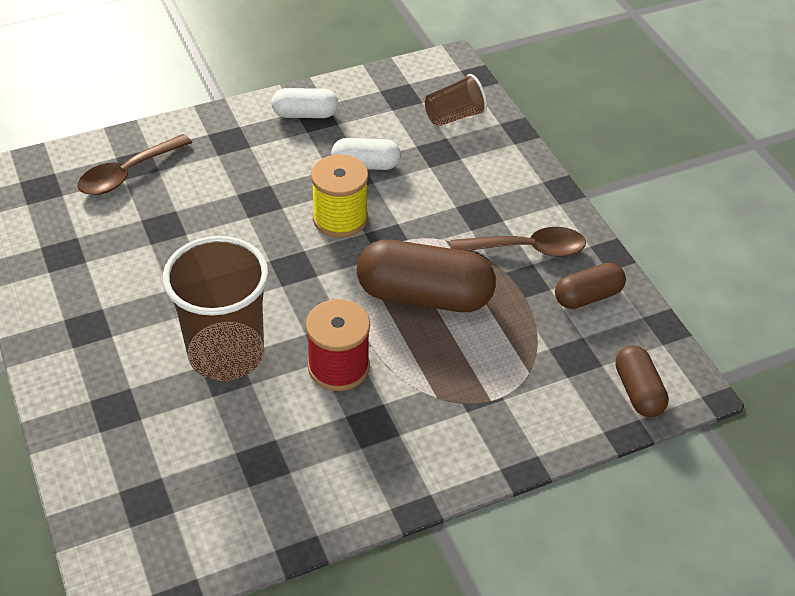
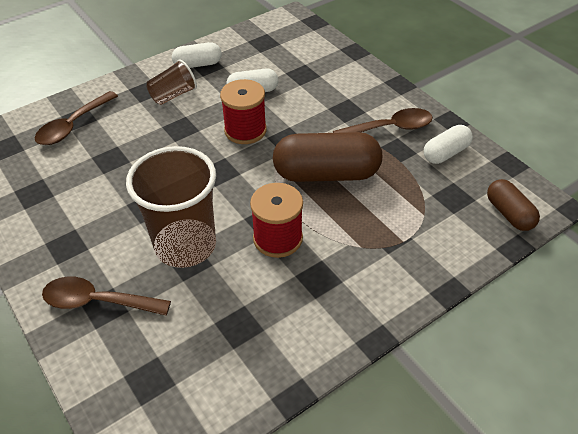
camera: 10 degrees left, 0 degrees up
yellow spool [311,154,368,238] -> red spool [220,79,267,144]
brown cup [425,74,487,127] -> brown cup moved to [146,59,197,105]
brown capsule [555,263,626,309] -> white capsule [424,125,473,164]
none -> brown spoon [42,276,171,316]

